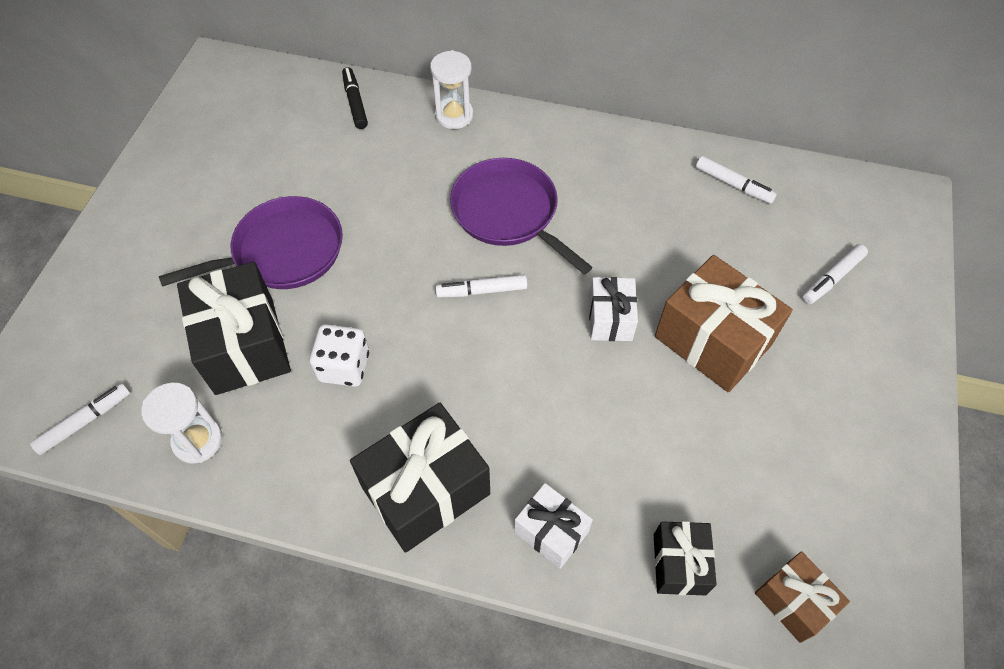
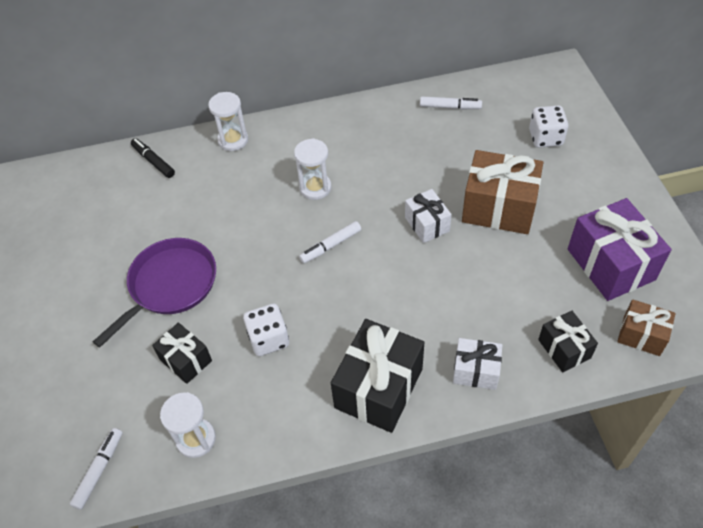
camera: 25 degrees left, 5 degrees down
black gift [177,262,291,395] -> black gift [152,323,212,384], size x0.56
purple pan [450,158,593,275] -> white hourglass [294,138,331,200]
white marker [803,244,868,304] -> white dice [529,105,568,148]
none -> purple gift [568,198,672,301]

